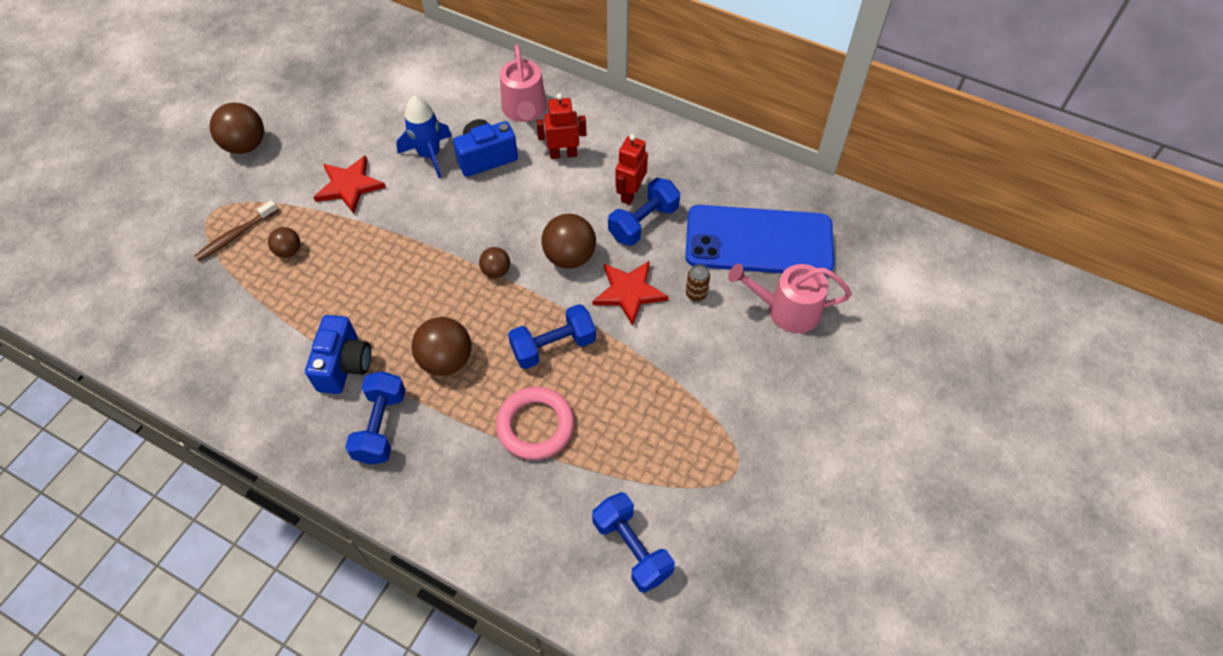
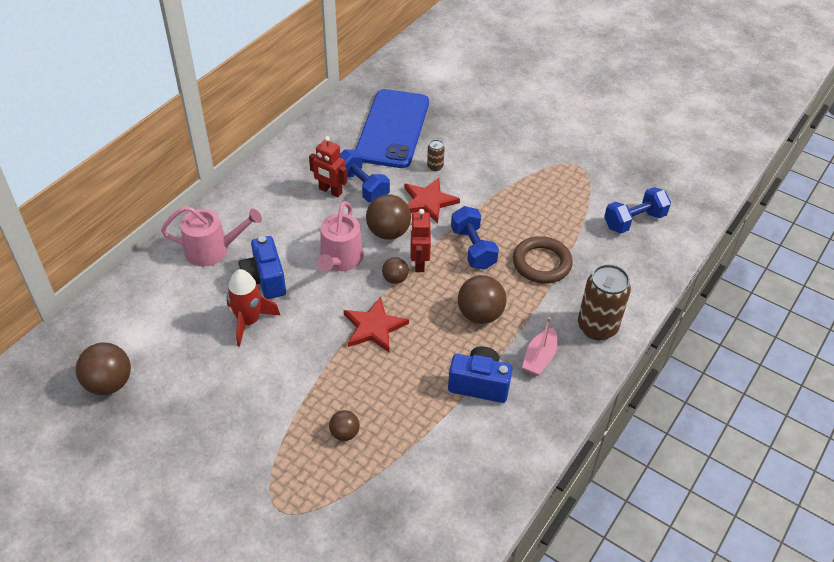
camera: 85 degrees left, 10 degrees down
brown toothbrush [195,200,278,261] -> none
brown ball [210,102,264,154] -> brown ball moved to [76,342,131,395]
red star [313,155,386,214] -> red star moved to [344,297,409,353]
blue dumbbell [345,371,406,465] -> pink boat [522,317,557,376]
blue rocket [396,96,452,178] -> red rocket [227,269,280,347]
pink ring [496,387,575,460] -> brown ring [513,236,573,283]
red robot [536,93,586,159] -> red robot moved to [410,209,431,272]
pink watering can [728,264,852,333] -> pink watering can moved to [317,201,364,271]
none -> brown can [578,264,631,340]

